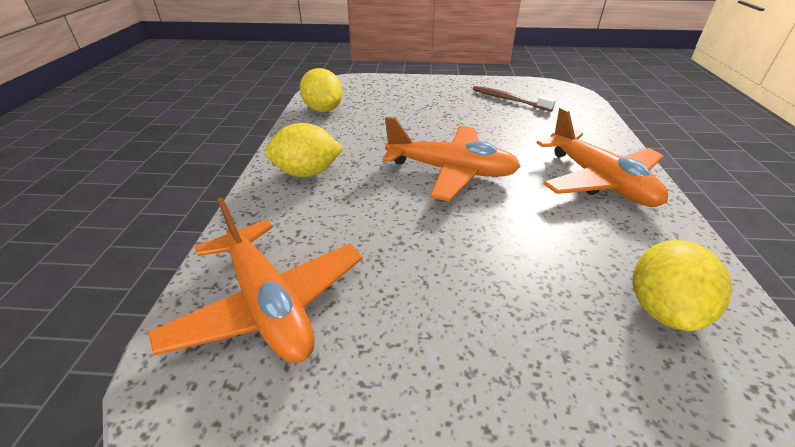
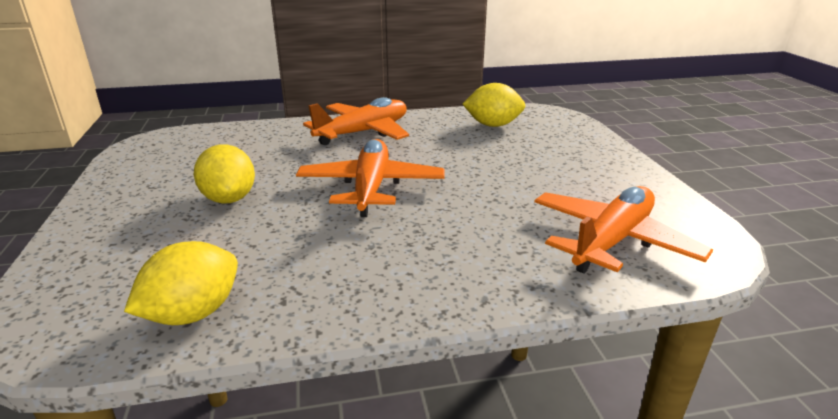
camera: 105 degrees left, 10 degrees down
yellow lemon [265,123,344,177] -> yellow lemon moved to [193,144,255,204]
brown toothbrush [473,86,556,112] -> none

